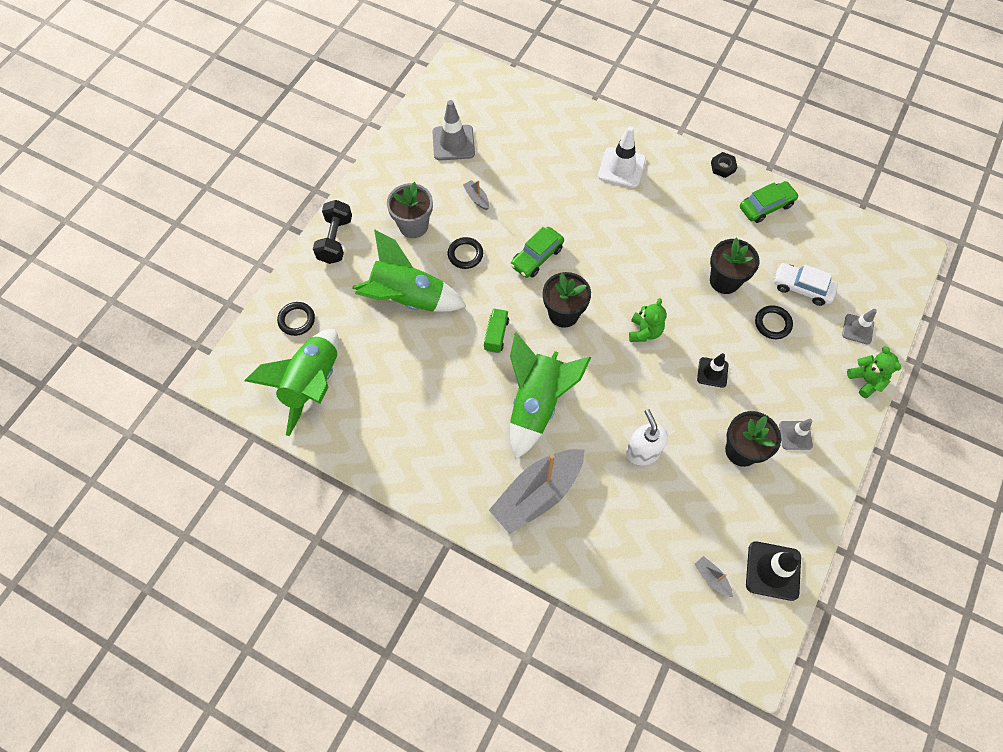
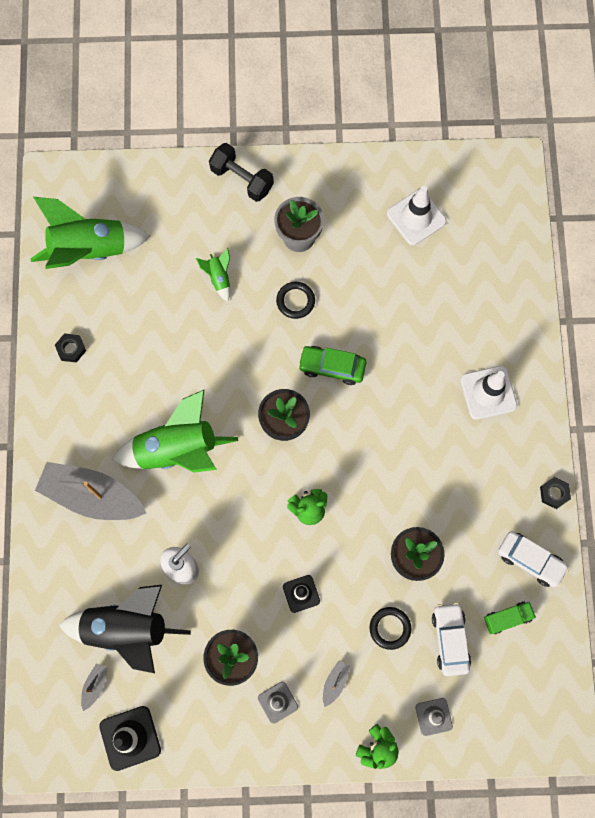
camera: 60 degrees right, 10 degrees up
black ring [277,302,315,336] -> none
black dumbbell [313,200,352,264] -> black dumbbell turned 60 degrees clockwise [209,143,274,202]
green rocket [352,229,466,312] -> green rocket [196,248,230,302], size x0.44
grey traffic cone [432,100,475,161] -> white traffic cone [387,186,447,245]
grey boat [463,180,489,210] -> grey boat moved to [323,660,350,707]
green truck [484,308,509,353] -> green truck moved to [484,601,536,634]
green car [740,181,799,223] -> white car [498,531,569,588]
none -> black nut [55,333,86,362]
none -> black rocket [59,584,191,673]

